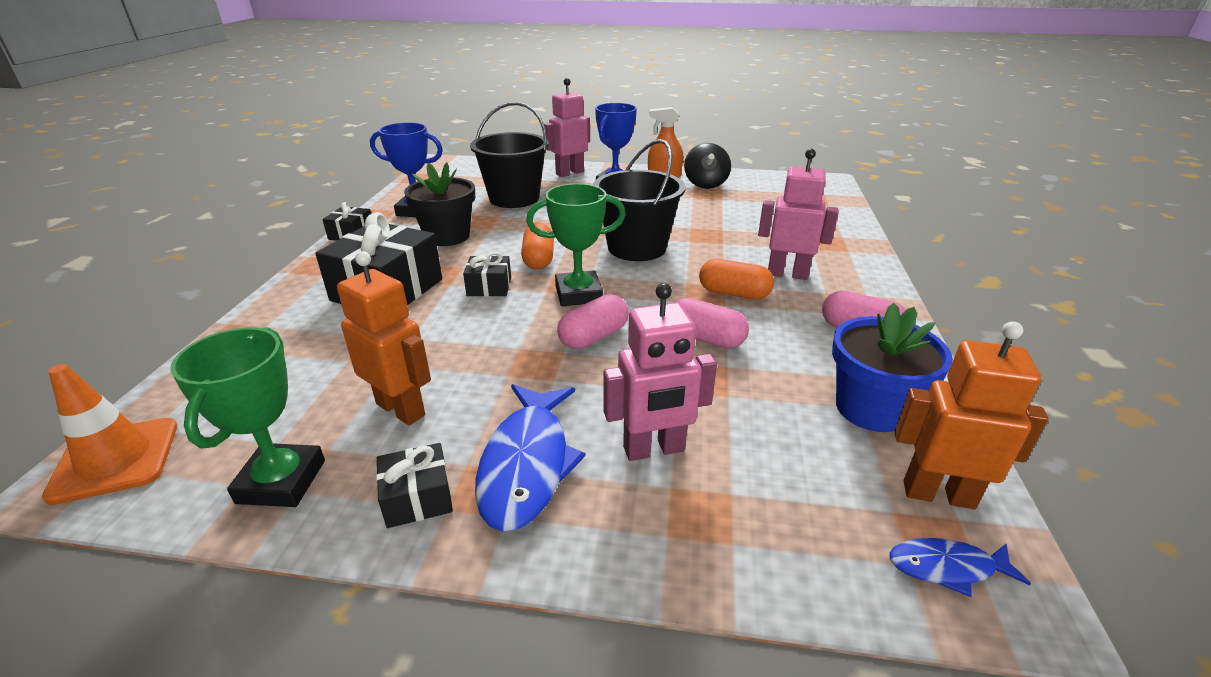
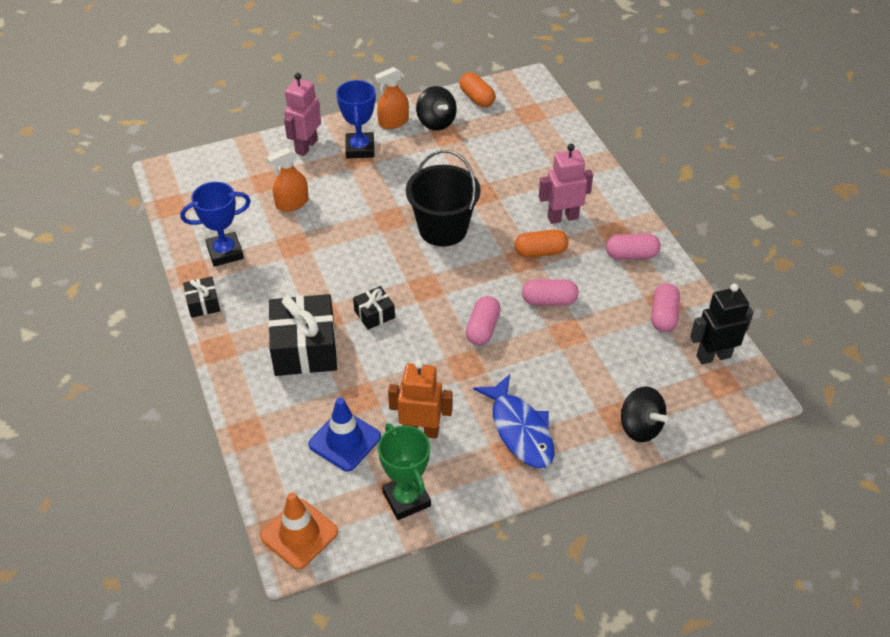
camera: 30 degrees left, 15 degrees up
black gift [376,443,453,528] -> none
black flower pot [404,162,475,246] -> none
black bucket [470,102,549,208] -> orange spray bottle [267,147,308,211]
orange capsule [521,223,554,270] -> orange capsule moved to [459,72,495,108]
green trophy [526,183,626,306] -> none
pink robot [604,283,717,461] -> none
blue flower pot [832,303,953,432] -> pink capsule [651,283,680,332]
blue fish [889,538,1031,597] -> none
orange robot [894,321,1048,509] -> black robot [690,284,753,364]
none -> blue traffic cone [308,397,381,471]
none -> black spinning top [621,387,668,442]

